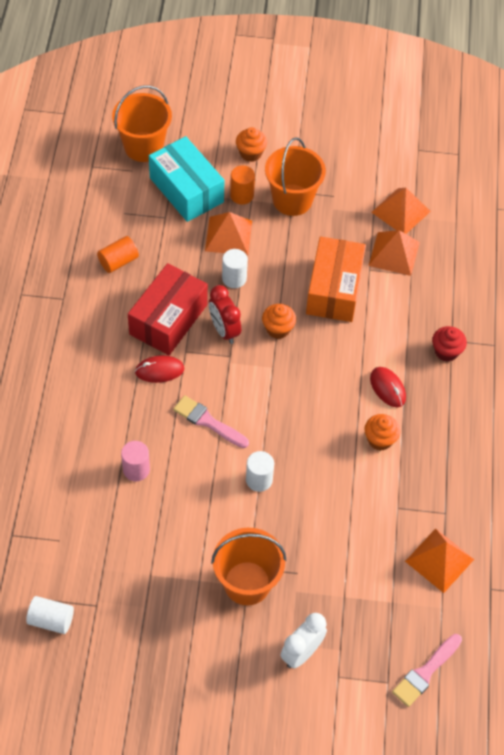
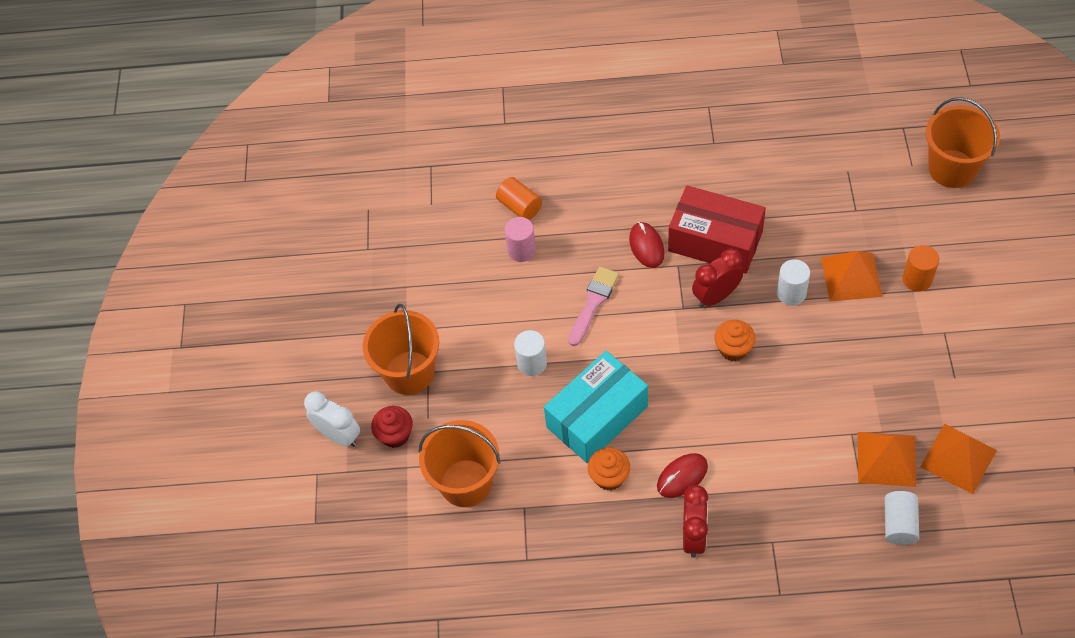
camera: 90 degrees right, 0 degrees up
white cylinder [26,596,74,634] -> white cylinder moved to [884,491,919,545]
orange cylinder [97,236,139,273] -> orange cylinder moved to [496,177,542,220]
turquoise box [149,136,225,222] -> turquoise box moved to [544,351,648,463]
orange cupcake [236,127,267,162] -> none
orange bucket [265,137,326,216] -> orange bucket moved to [419,420,501,507]
orange box [306,236,366,322] -> none
pink brush [392,634,462,707] -> none
orange pyramid [405,528,474,593] -> none
red cupcake [432,326,467,362] -> red cupcake moved to [371,406,413,448]
none -> red clock [683,485,708,558]

